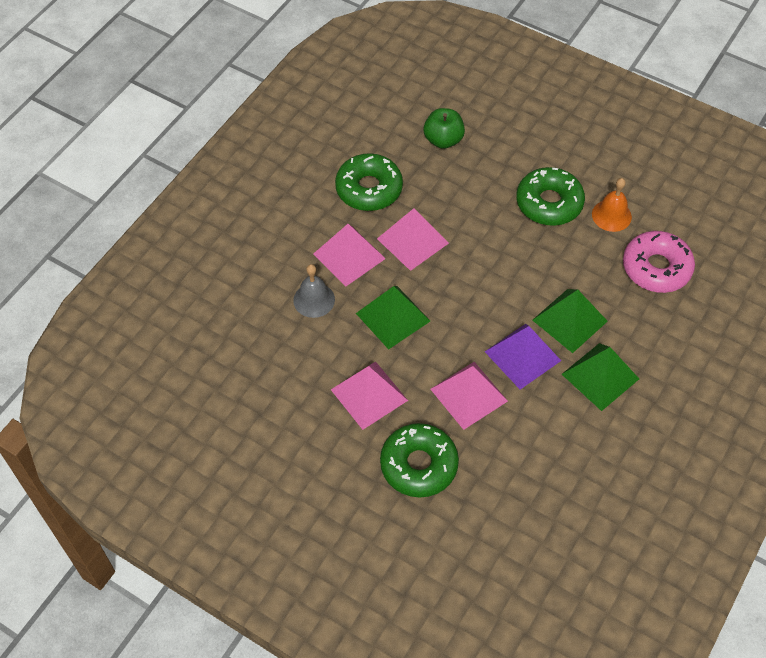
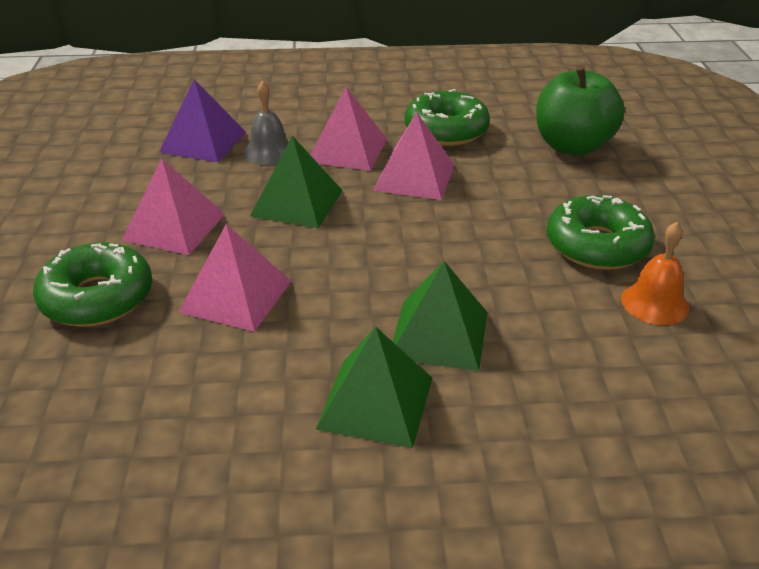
camera: 55 degrees right, 20 degrees down
green apple [423,108,465,149] -> green apple [536,65,624,156], size x1.55
purple pyramid [485,324,561,389] -> purple pyramid moved to [159,79,246,162]
pink donut [623,231,695,293] -> none

